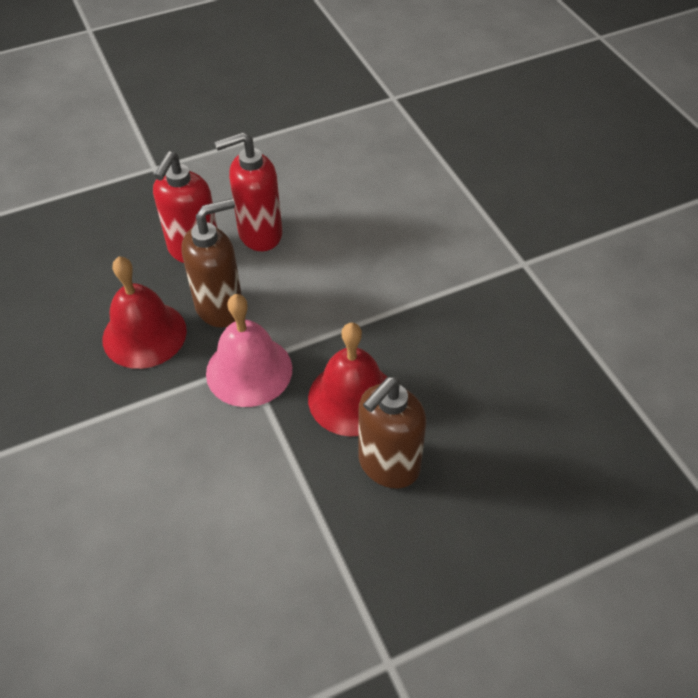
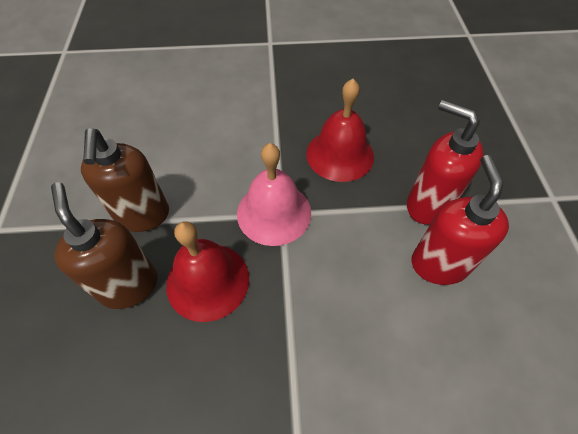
camera: 110 degrees right, 5 degrees up
brown soap dispenser [181,198,242,328] -> brown soap dispenser moved to [81,128,169,232]

